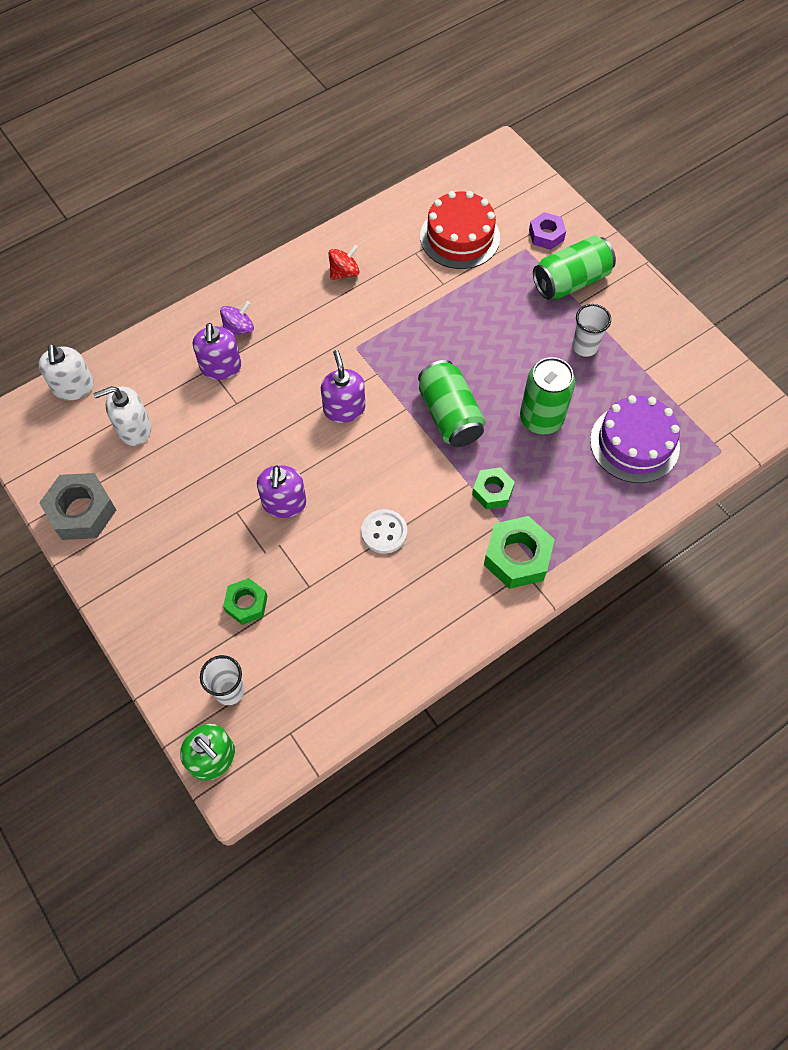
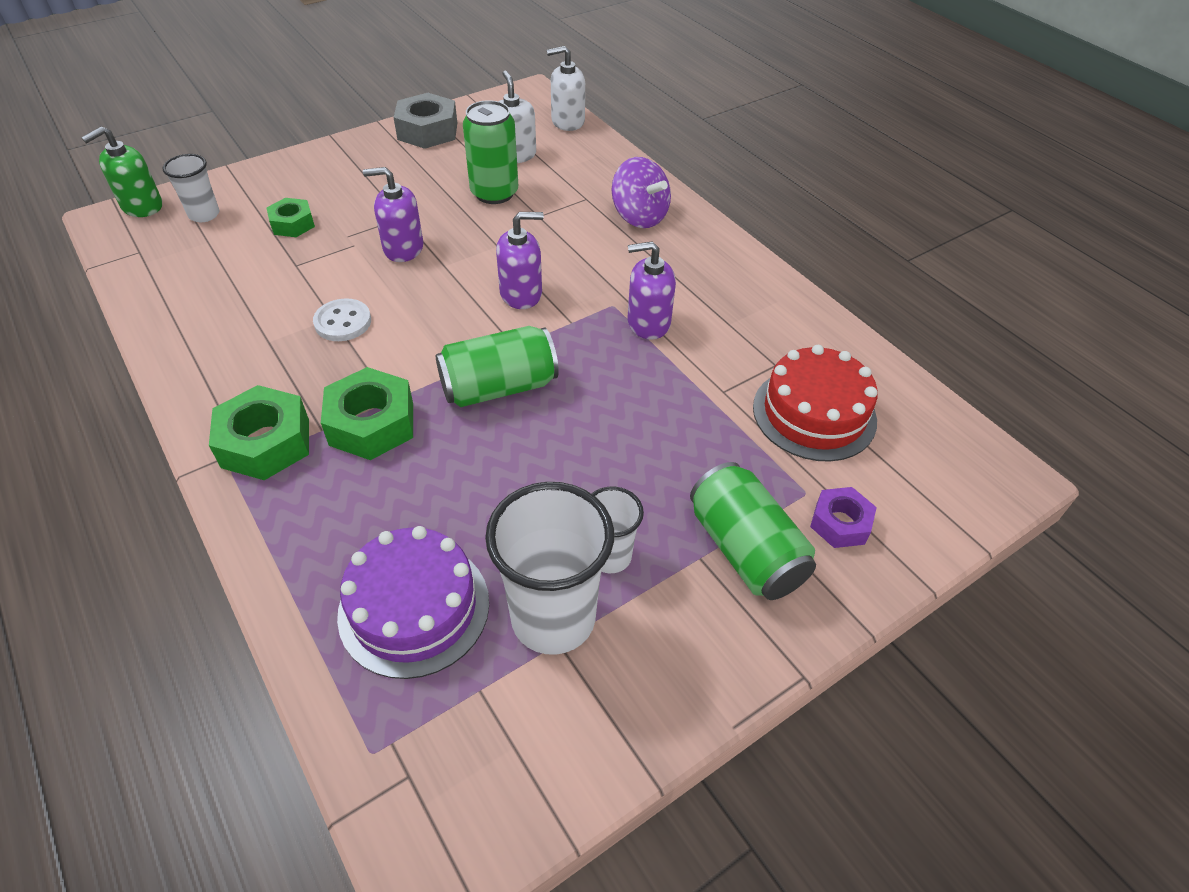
camera: 90 degrees right, 15 degrees down
purple soap dispenser [193,323,242,380] -> purple soap dispenser moved to [628,241,676,340]
purple spinning top [220,301,254,336] -> purple spinning top [612,157,671,228], size x1.53
red spinning top [329,245,360,280] -> none
green nut [472,467,515,509] -> green nut [321,367,413,460], size x1.63
green can [520,357,575,434] -> green can moved to [463,100,518,204]
none -> white cup [485,482,614,655]

